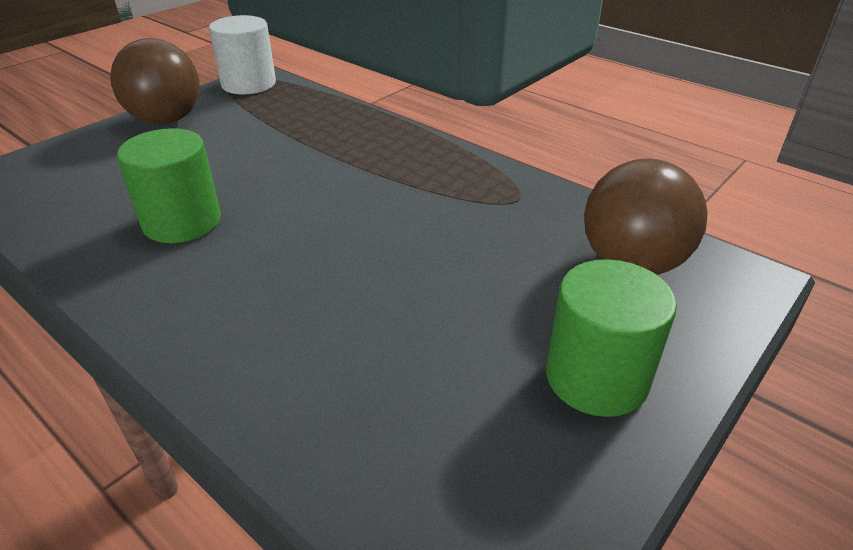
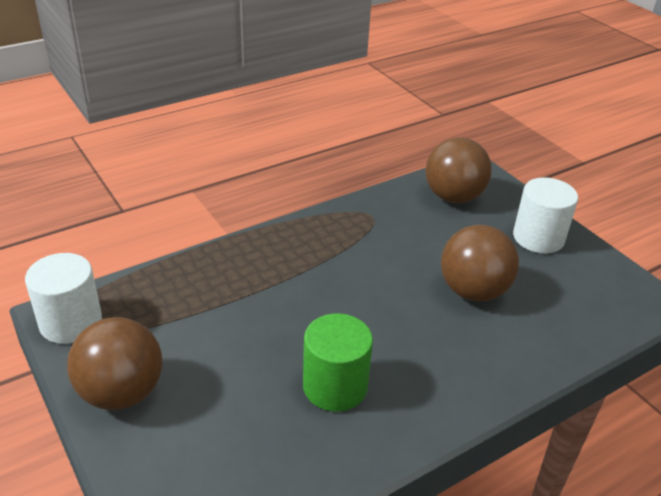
camera: 75 degrees left, 0 degrees up
green cylinder [546,259,677,417] -> white cylinder [513,177,578,253]
none -> brown ball [441,225,519,302]

